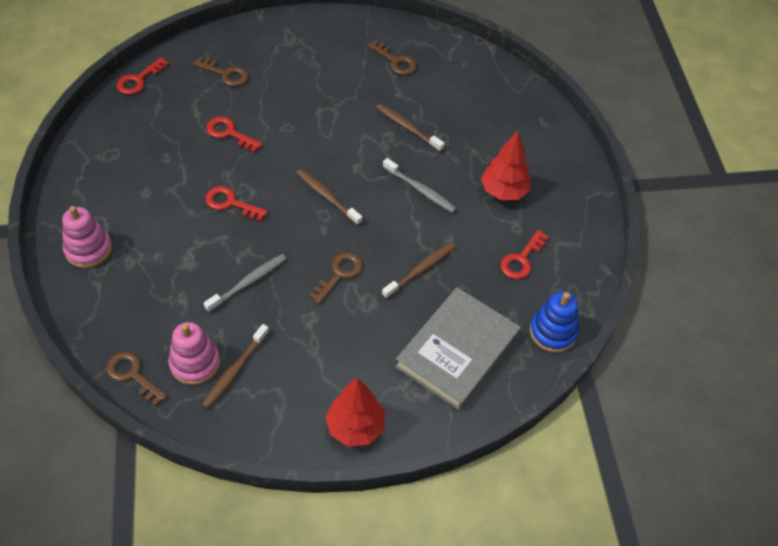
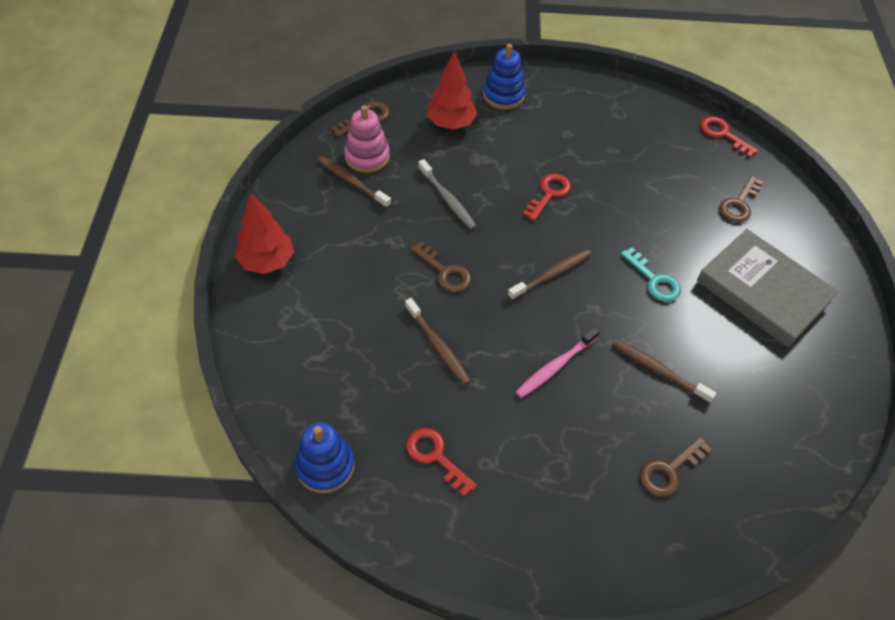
camera: 100 degrees right, 0 degrees up
pink stacking toy [62,206,112,268] -> blue stacking toy [483,44,526,110]
red key [206,117,262,152] -> none
brown key [368,40,417,75] -> brown key moved to [640,437,712,497]
brown toothbrush [376,104,445,152] -> brown toothbrush turned 105 degrees counterclockwise [612,339,716,404]
grey toothbrush [383,158,457,213] -> pink toothbrush [516,327,600,398]
grey book [395,287,521,411] -> grey book moved to [697,229,839,347]
red tree [481,131,531,200] -> red tree moved to [427,51,477,130]
none -> turquoise key [621,247,681,302]

